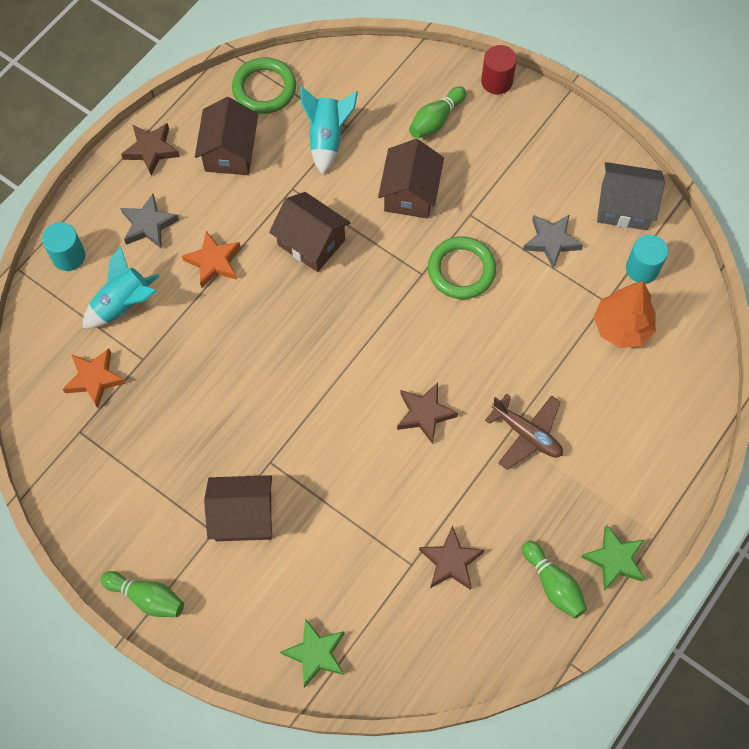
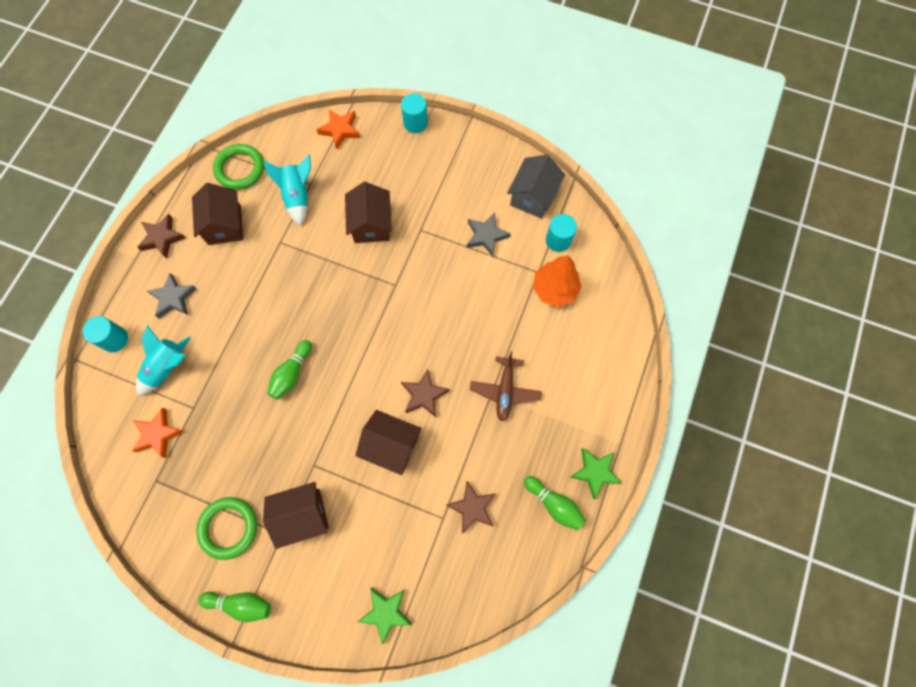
camera: 15 degrees left, 5 degrees up
orange star [182,231,241,288] -> orange star moved to [316,109,360,149]
brown house [269,192,351,272] -> brown house moved to [355,410,422,475]
green bowling pin [409,86,466,139] -> green bowling pin moved to [267,340,312,400]
green ring [428,236,496,299] -> green ring moved to [196,497,257,560]
red cylinder [481,45,517,95] -> turquoise cylinder [401,93,428,133]
brown plane [485,393,563,470] -> brown plane turned 75 degrees clockwise [470,352,542,421]
grey house [597,162,665,230] -> grey house turned 60 degrees counterclockwise [507,155,565,218]

